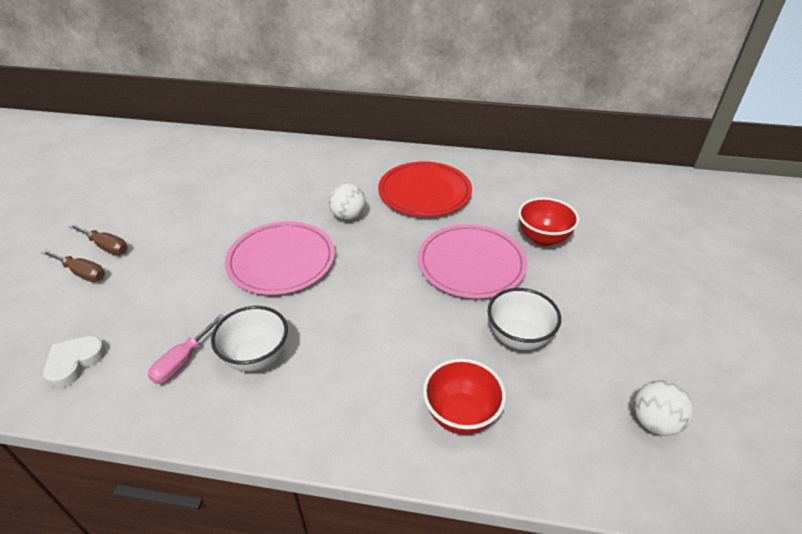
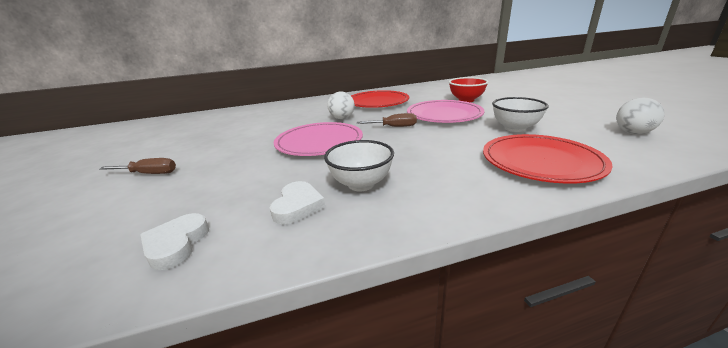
camera: 25 degrees left, 15 degrees down
brown screwdriver [41,249,105,282] -> brown screwdriver moved to [357,113,417,127]
pink screwdriver [148,314,225,384] -> white heart [270,181,326,224]
red bowl [423,358,506,435] -> red plate [483,134,613,184]

